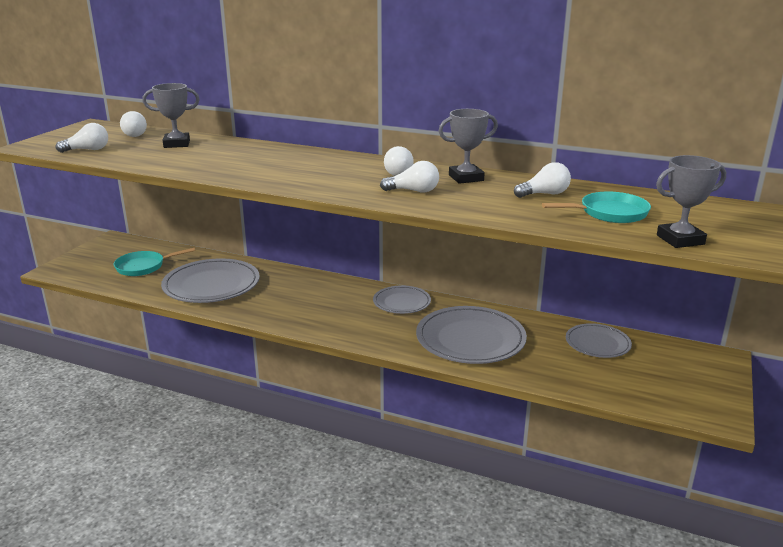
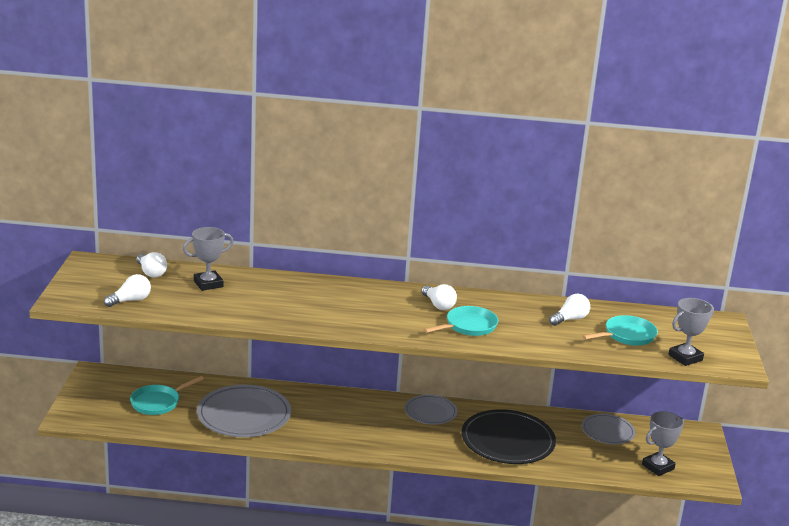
camera: 20 degrees left, 0 degrees up
white light bulb [380,161,439,193] -> turquoise pan [424,306,498,336]
grey plate [416,306,527,364] -> black plate [462,409,556,464]
grey trophy [439,109,498,184] -> grey trophy moved to [642,411,684,476]

